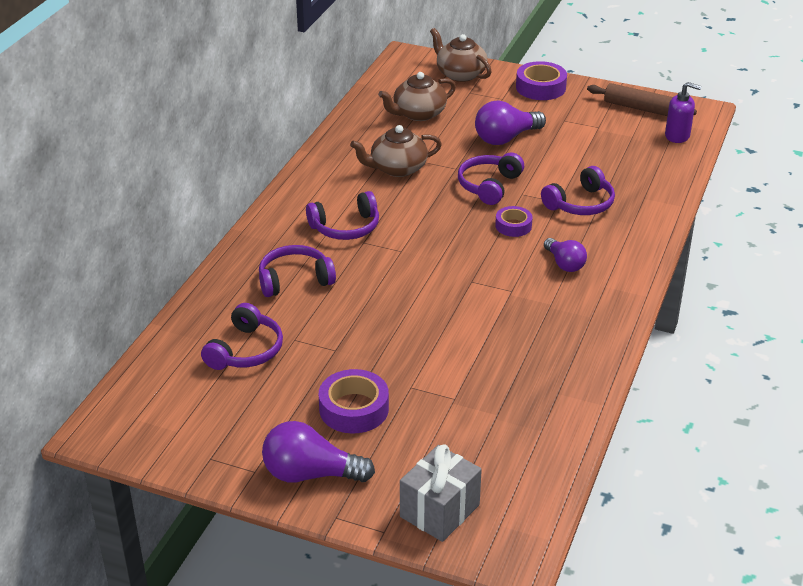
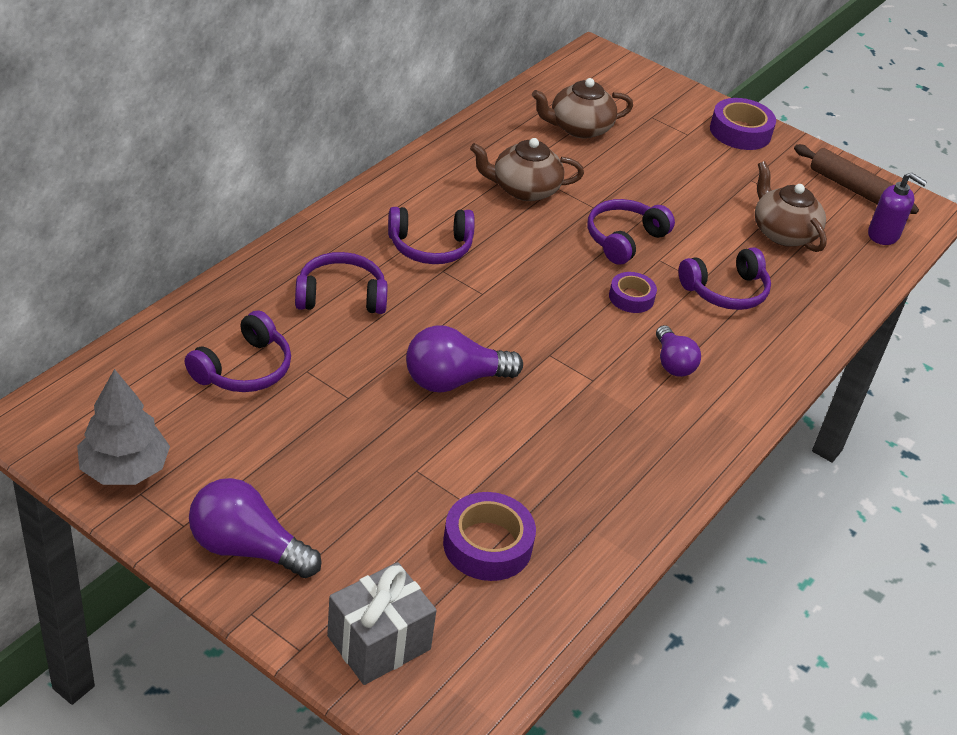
camera: 10 degrees right, 5 degrees up
purple tape [319,369,389,433] -> purple tape moved to [443,492,536,581]
brown teapot [430,28,492,82] -> brown teapot moved to [755,161,827,252]
purple light bulb [475,100,546,145] -> purple light bulb moved to [406,325,523,392]
none -> grey tree [77,369,170,485]

